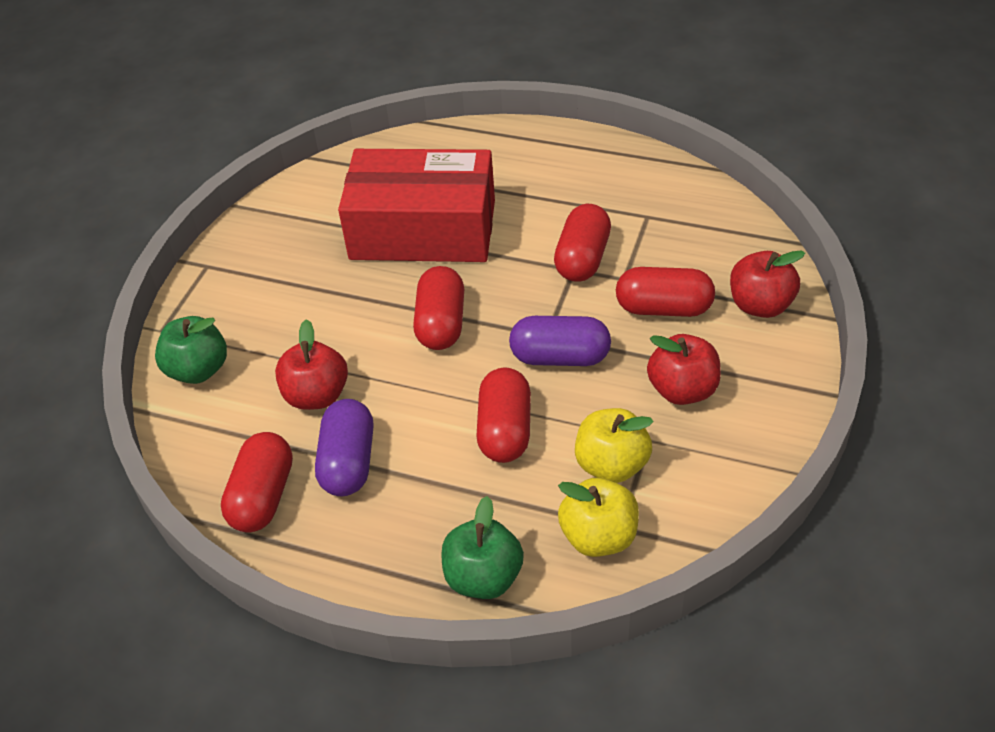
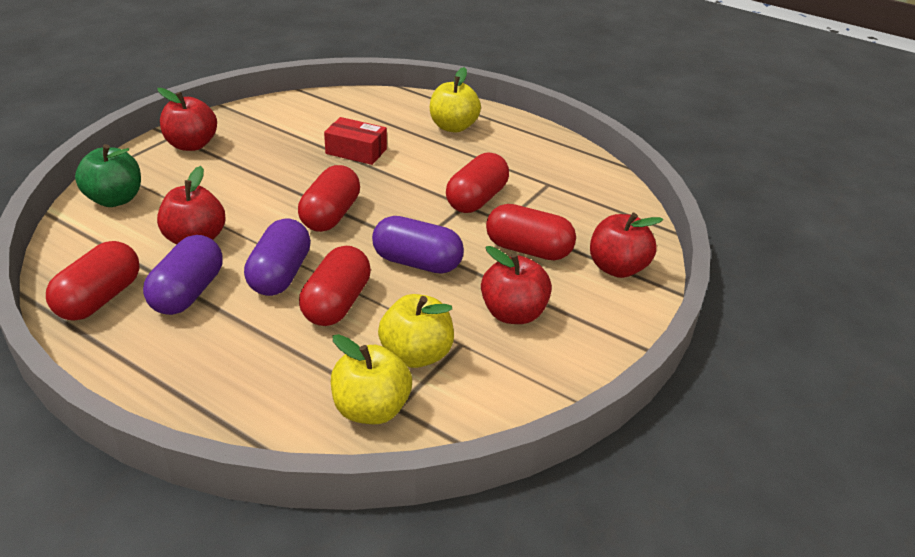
camera: 10 degrees right, 10 degrees down
red box [338,149,495,262] -> red box [324,117,387,165], size x0.43
green apple [441,496,524,599] -> none
none -> red apple [157,88,217,151]
none -> purple capsule [244,219,311,296]
none -> yellow apple [430,67,481,133]

